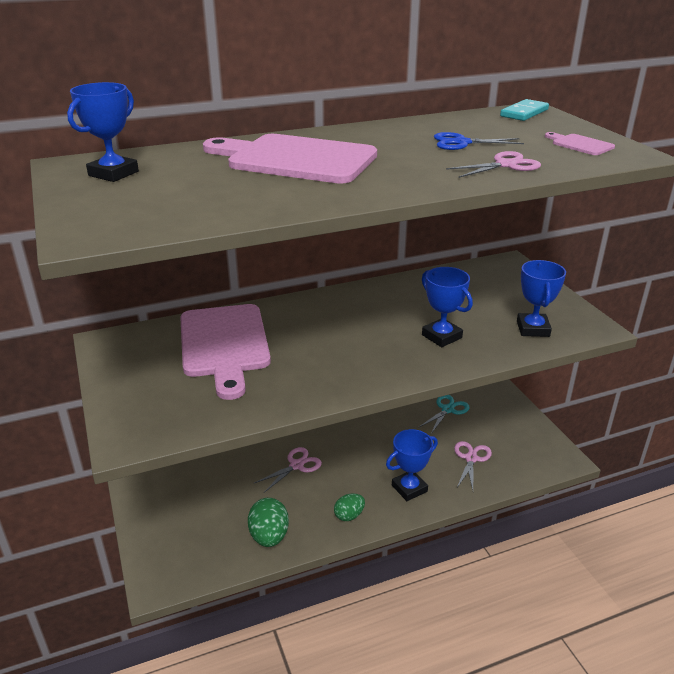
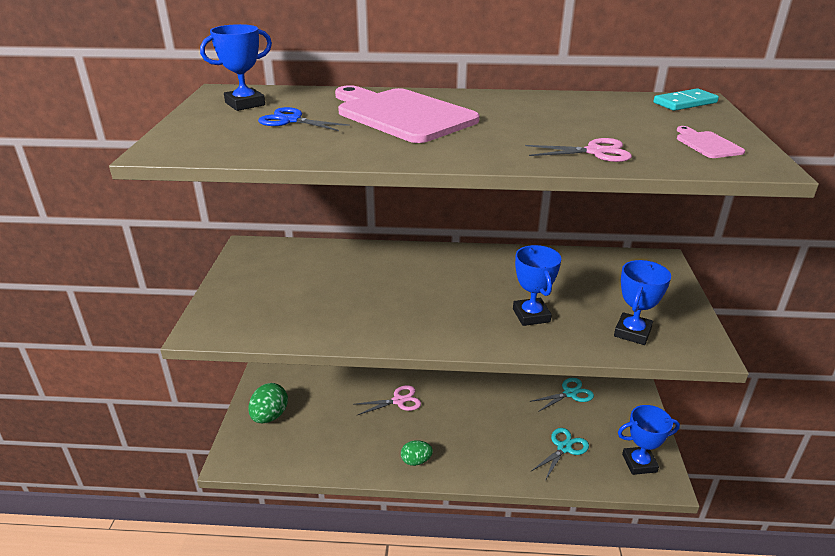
camera: 25 degrees right, 0 degrees up
pink cutting board [180,304,271,400] -> none
green egg [248,498,289,547] -> green egg moved to [248,383,288,424]
blue trophy [386,429,438,501] -> blue trophy moved to [618,405,680,475]
blue scissors [434,132,524,150] -> blue scissors moved to [258,107,350,131]
pink scissors [454,441,492,490] -> turquoise scissors [531,428,589,481]

